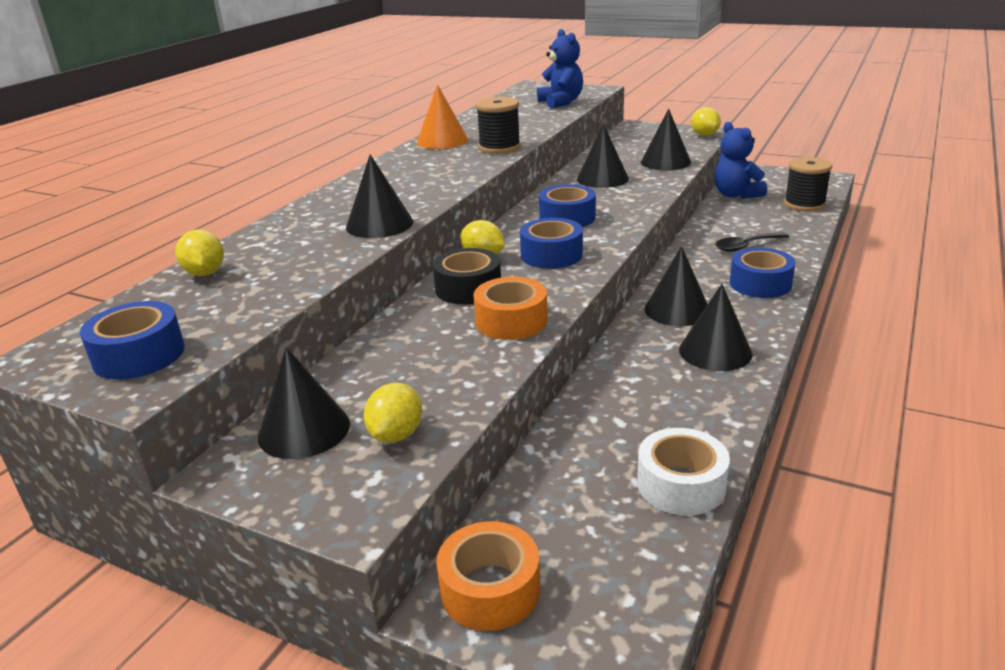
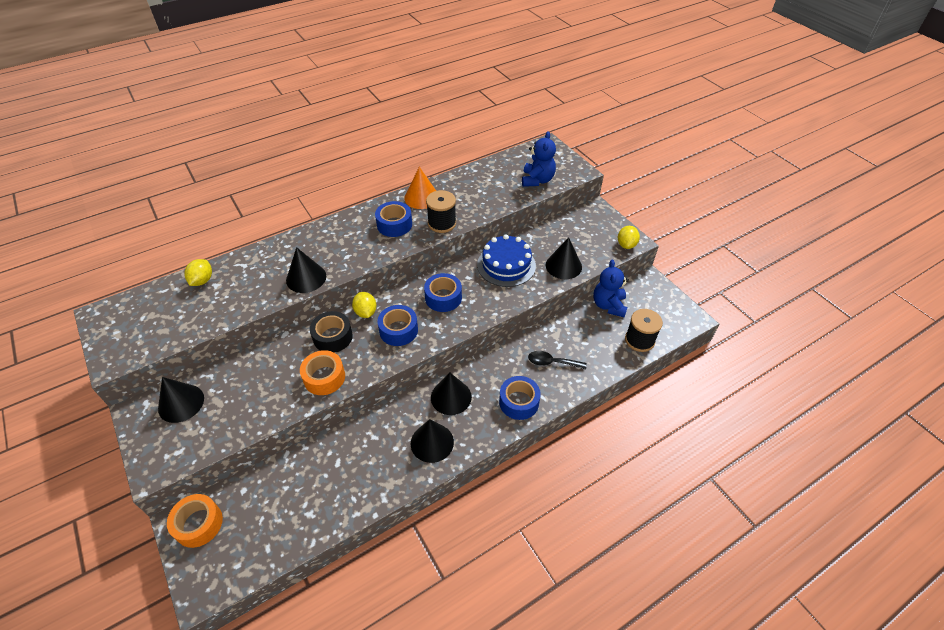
camera: 30 degrees right, 20 degrees up
blue tape [80,301,185,380] -> blue tape moved to [375,201,412,237]
yellow lemon [364,383,422,443] -> none
black cone [577,124,629,188] -> blue cake [477,234,536,287]
white tape [637,428,730,516] -> none

